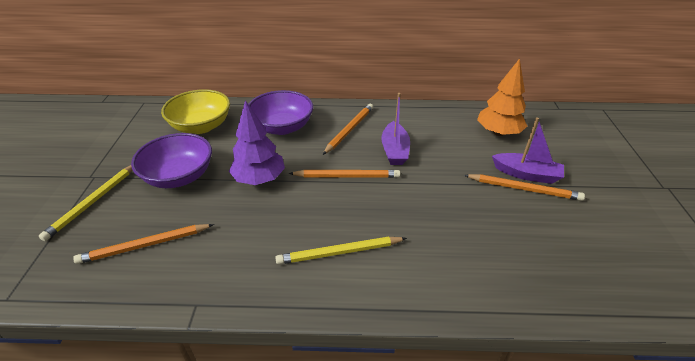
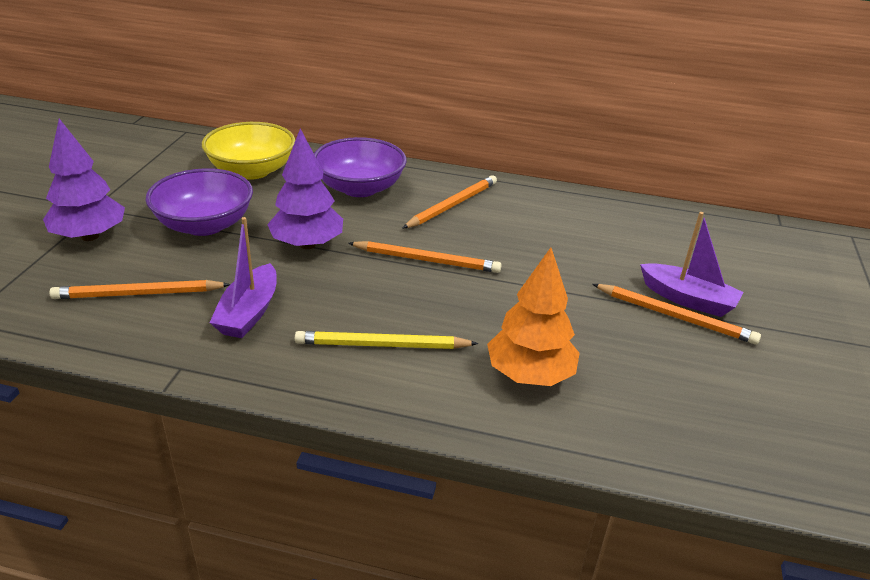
camera: 10 degrees right, 5 degrees down
yellow pencil [39,165,132,241] -> purple tree [43,119,125,241]
purple boat [381,93,410,165] -> purple boat moved to [209,217,277,338]
orange tree [477,58,527,136] -> orange tree moved to [487,248,580,386]

